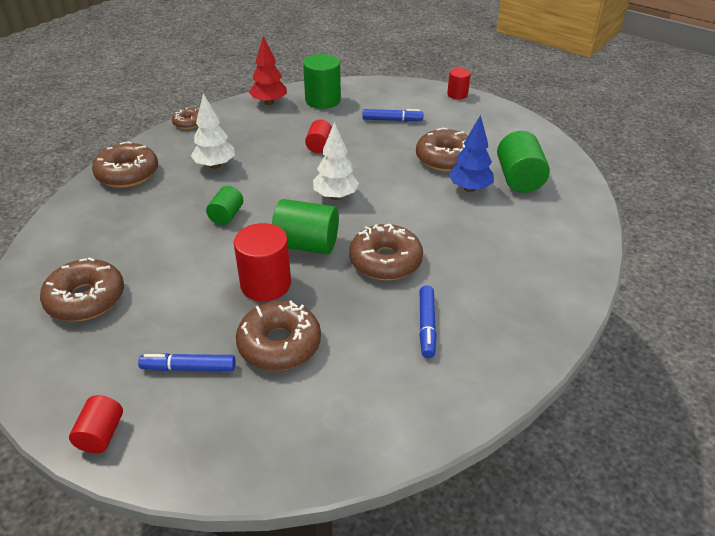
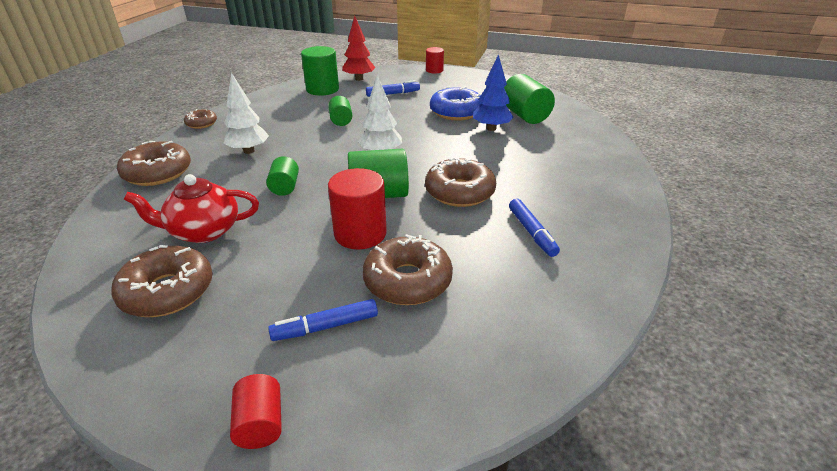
camera: 20 degrees left, 5 degrees down
red tree [249,36,287,105] -> red tree moved to [342,16,376,81]
red cylinder [305,119,332,153] -> green cylinder [328,96,352,126]
brown donut [416,127,468,172] -> blue donut [430,87,481,121]
none -> red teapot [124,174,259,243]

